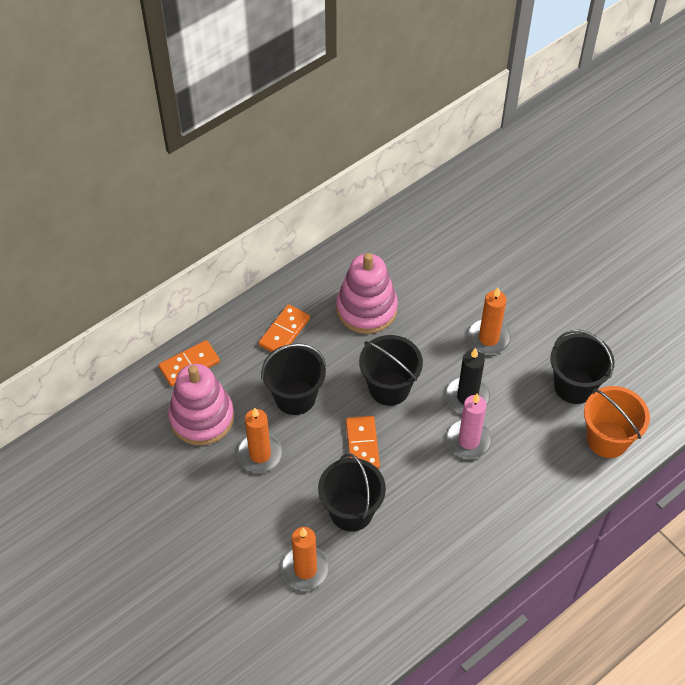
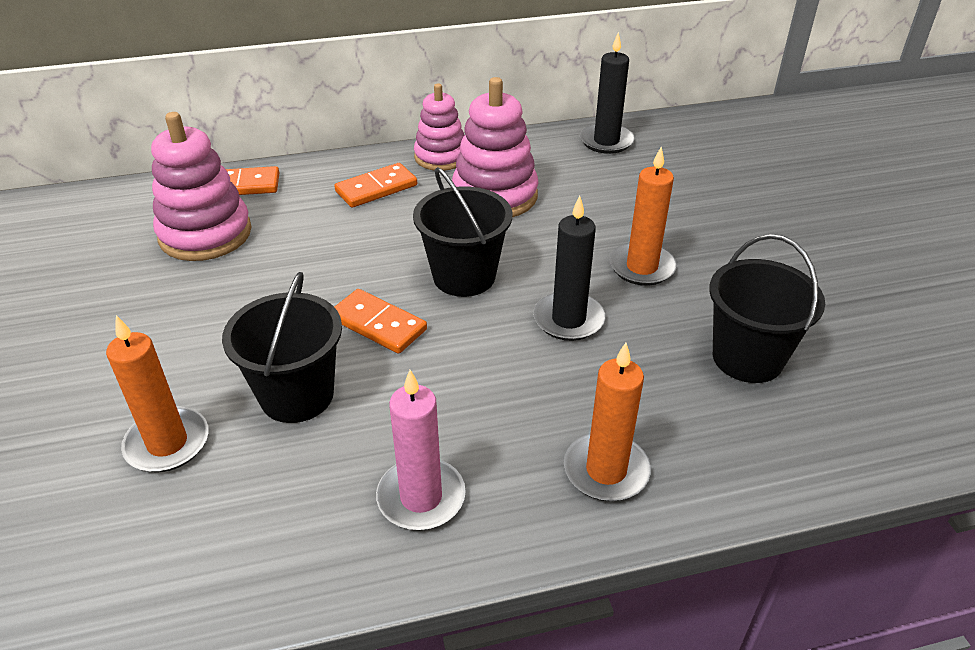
camera: 25 degrees right, 15 degrees down
orange candle [237,408,283,473] -> orange candle moved to [564,343,651,501]
black bucket [261,343,326,415] -> none
orange domino [346,416,380,469] -> orange domino turned 75 degrees counterclockwise [335,289,427,354]
pink candle [446,394,492,459] -> pink candle moved to [376,370,466,530]
orange bucket [584,386,650,458] -> none
none -> pink stacking toy [414,83,464,171]
none -> black candle [580,32,635,154]

